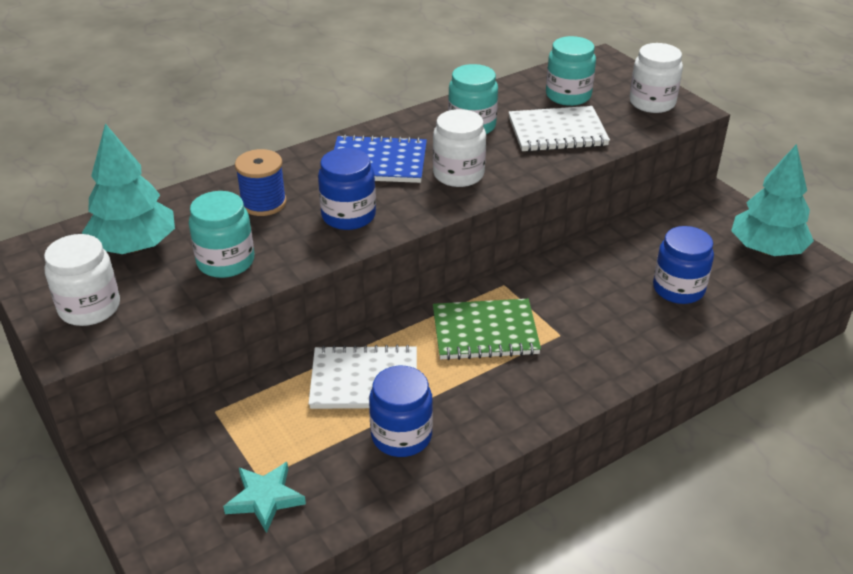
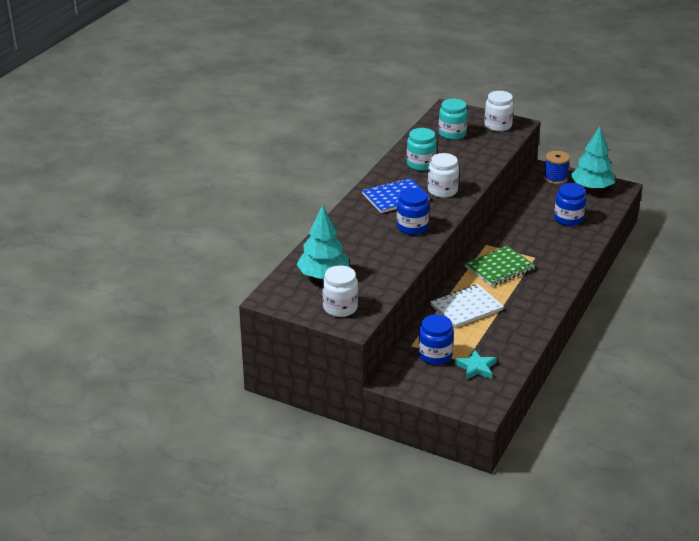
camera: 30 degrees left, 5 degrees down
turquoise jar [189,191,254,278] -> none
blue spool [235,149,287,216] -> blue spool moved to [544,151,570,184]
blue jar [369,366,433,457] -> blue jar moved to [418,314,454,365]
white notebook [509,106,610,152] -> none

